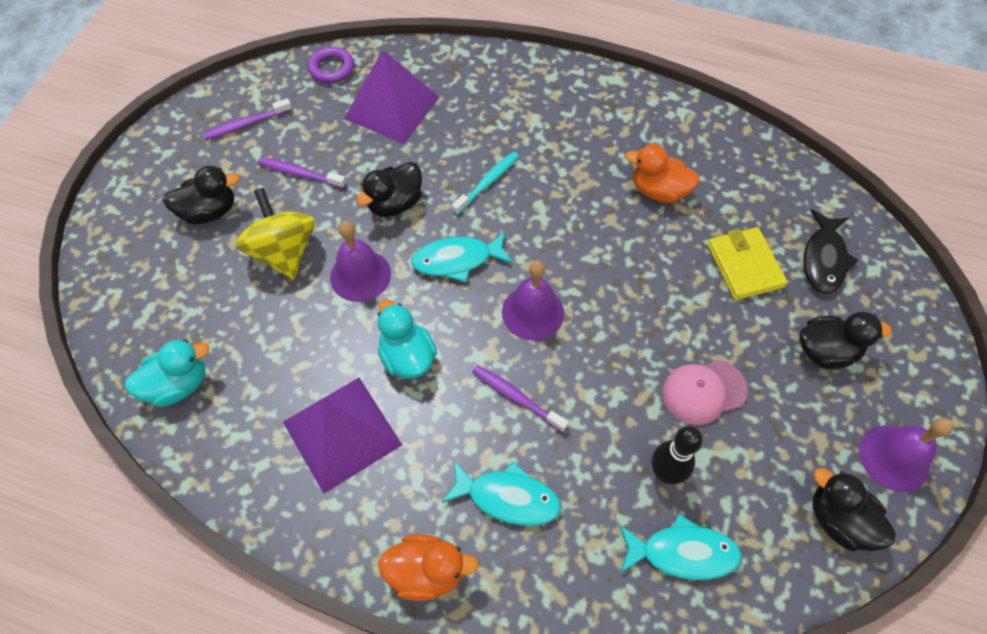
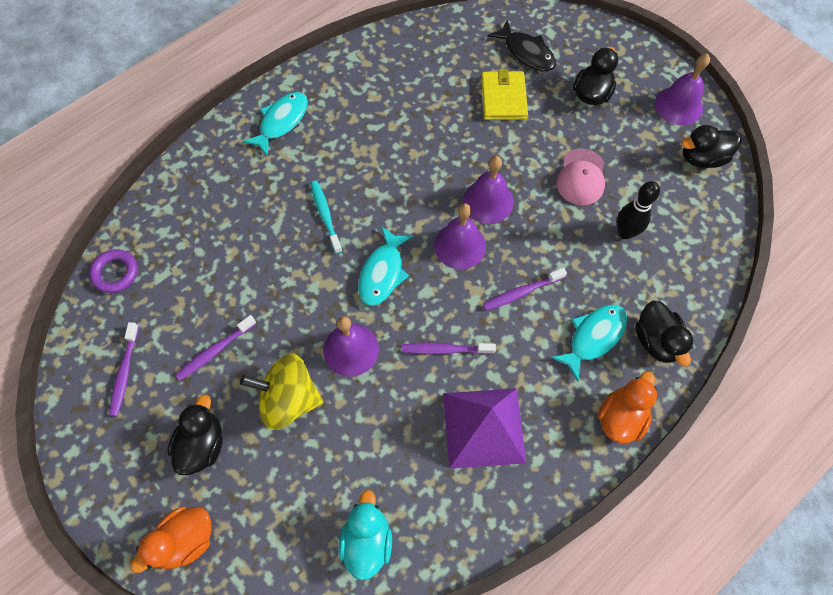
camera: 60 degrees left, 5 degrees up
purple pyramid [344,50,439,144] -> none
black duck [356,162,422,217] -> black duck moved to [635,300,694,366]
turquoise duck [378,299,437,379] -> purple toothbrush [402,342,496,355]
turquoise fish [619,514,742,580] -> turquoise fish moved to [242,92,308,156]
orange duck [625,144,700,203] -> orange duck moved to [130,506,212,573]
yellow wallet [707,227,788,300] -> yellow wallet turned 75 degrees clockwise [481,69,528,120]
none -> purple bell [463,156,514,224]

